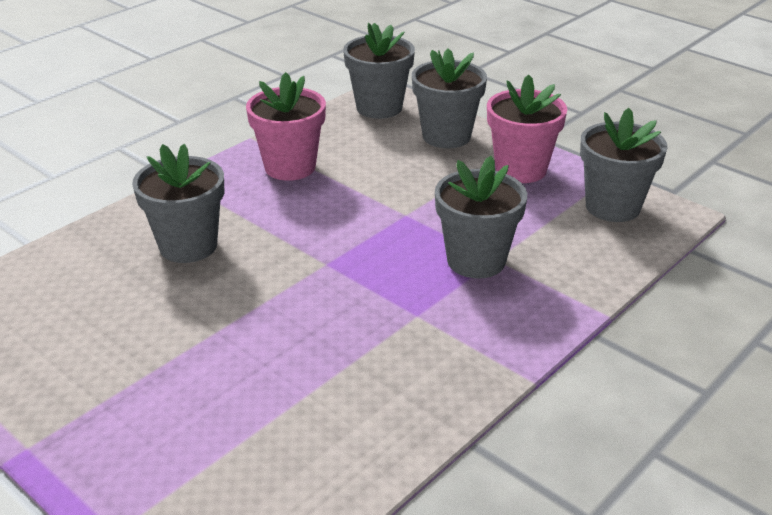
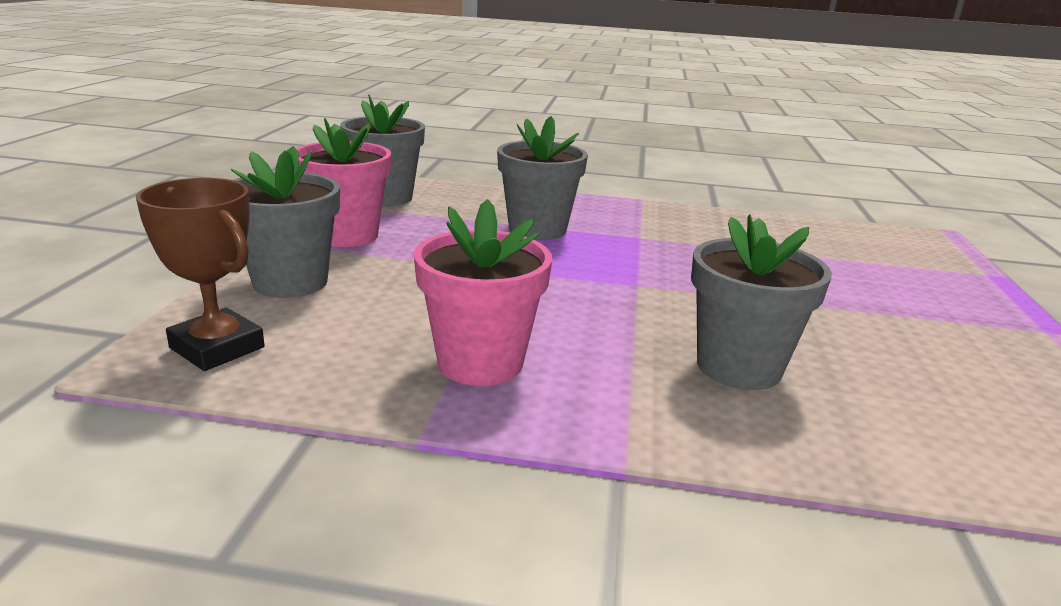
camera: 125 degrees left, 10 degrees down
grey flower pot [343,23,415,119] -> brown trophy [136,178,265,371]

